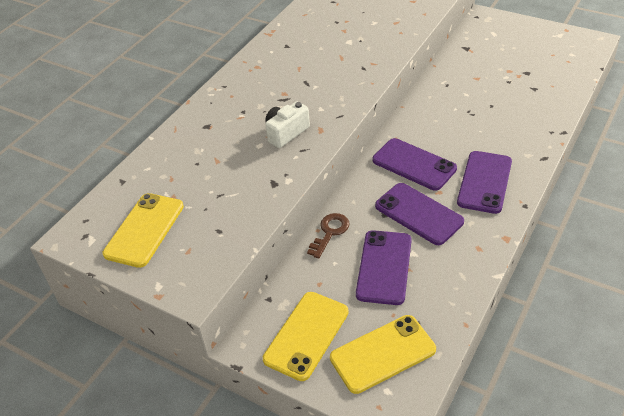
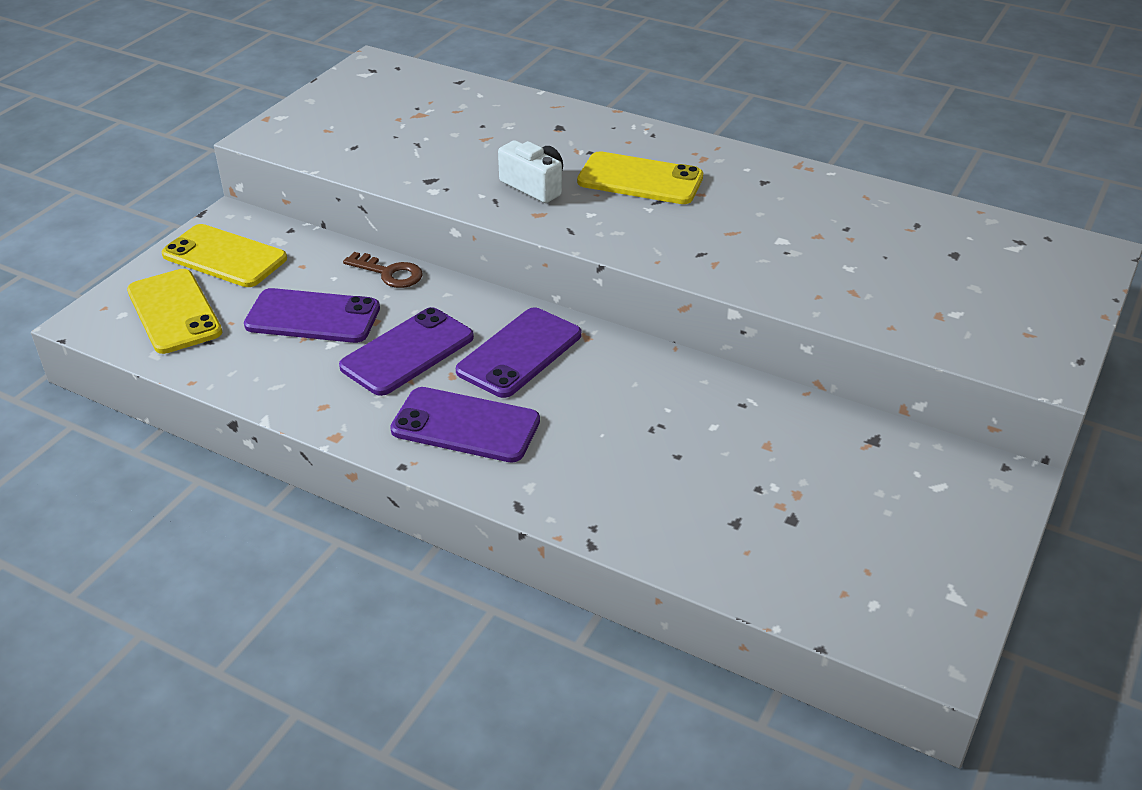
camera: 85 degrees right, 5 degrees down
yellow phone [103,193,184,268] -> yellow phone moved to [577,151,703,204]

